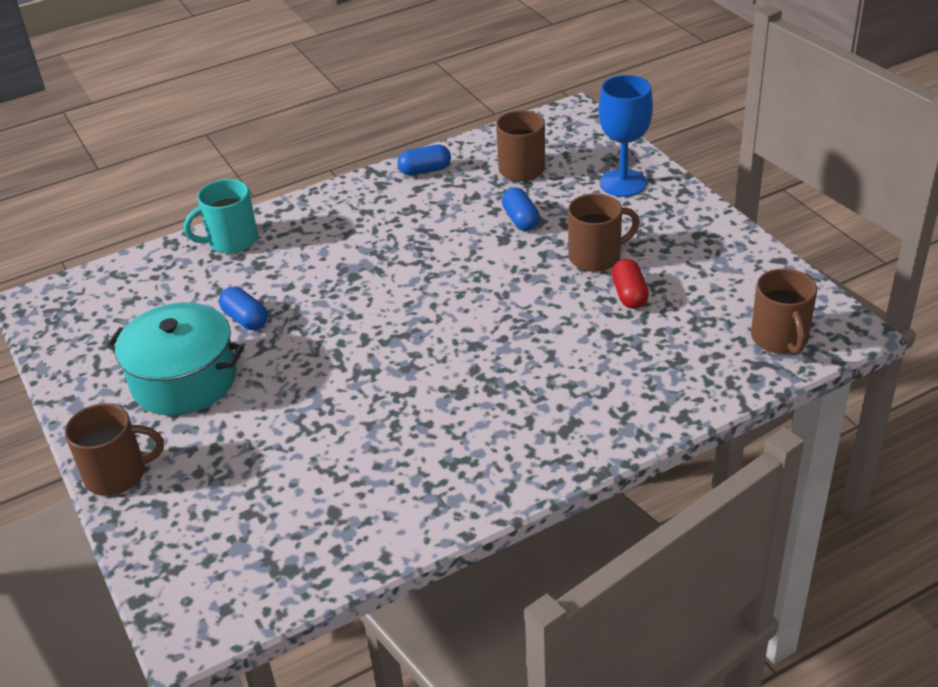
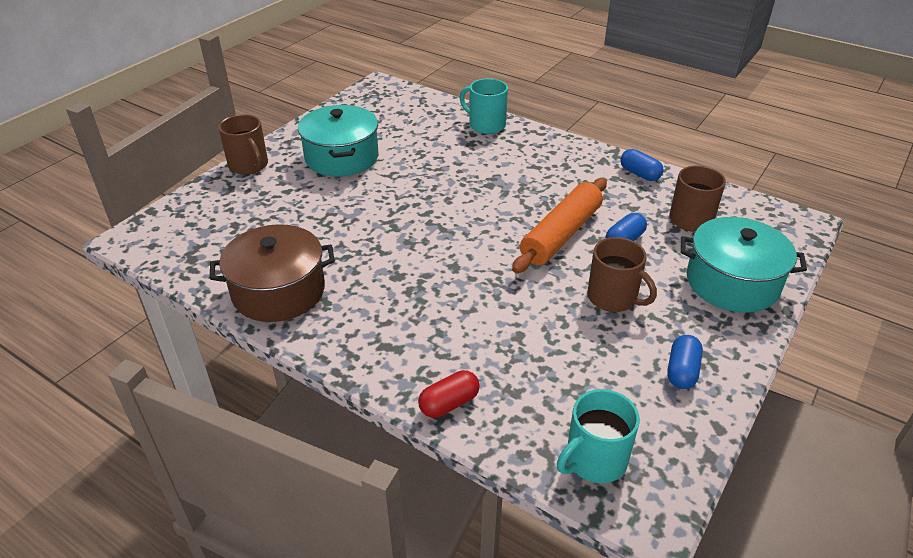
camera: 60 degrees right, 0 degrees up
blue capsule [219,287,268,330] -> blue capsule moved to [667,335,703,389]
blue goblet [598,75,653,197] -> turquoise pot [681,217,807,313]
red capsule [612,259,649,309] -> red capsule moved to [418,370,480,418]
brown mug [751,268,817,354] -> turquoise mug [557,389,640,483]
none -> brown pot [210,224,335,322]
none -> orange rolling pin [512,178,607,273]

